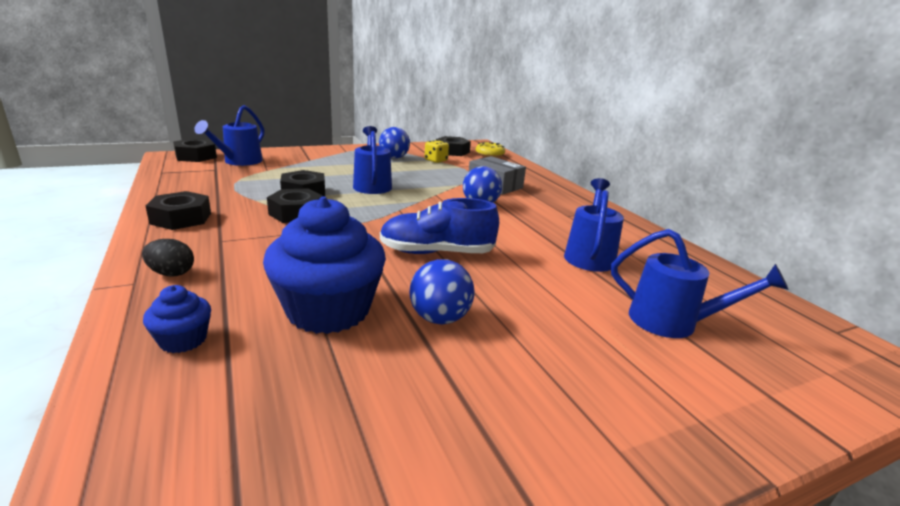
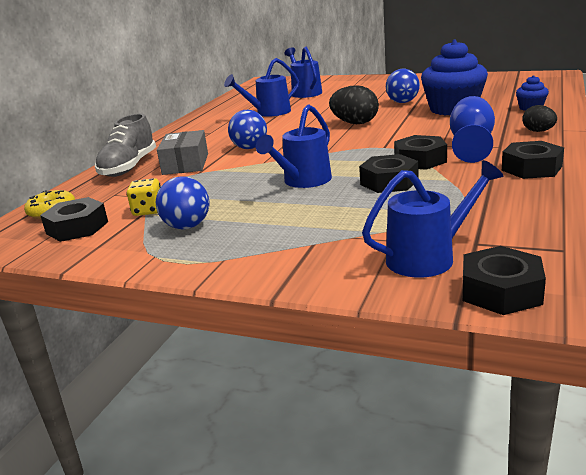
camera: 130 degrees left, 0 degrees up
blue shoe [380,198,499,254] -> black egg [329,85,379,124]
none -> grey shoe [95,114,156,177]
none -> blue goblet [450,96,495,163]

